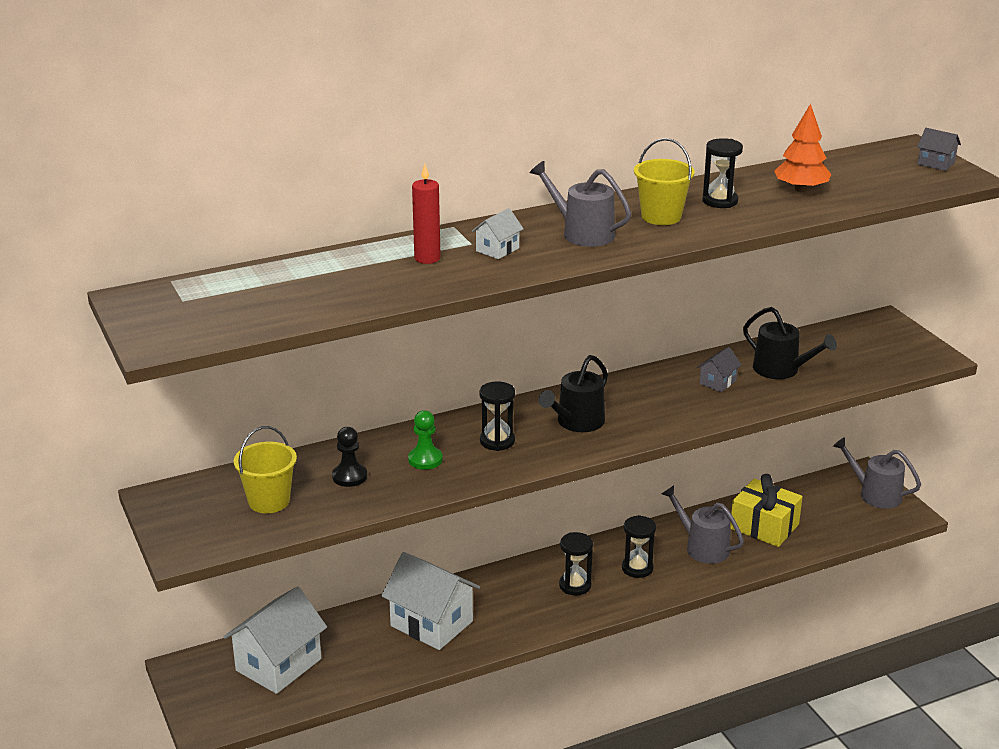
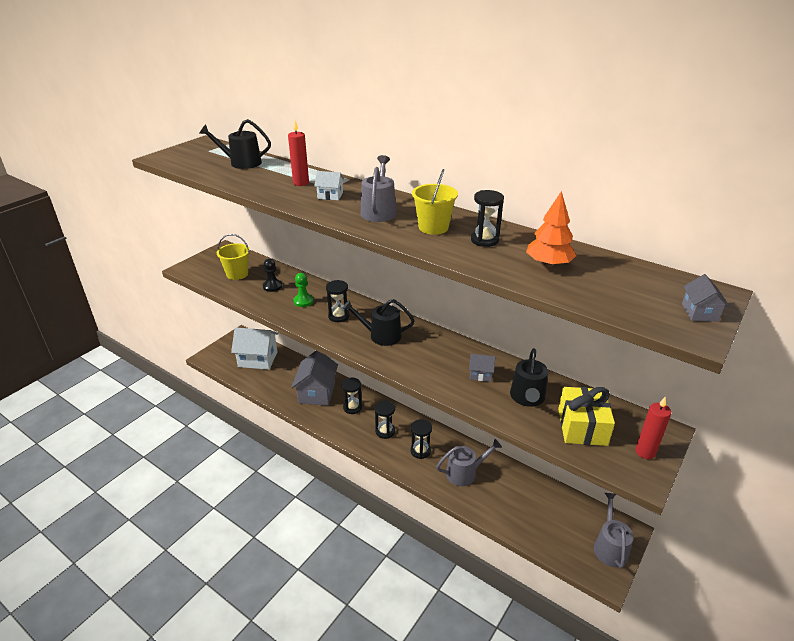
camera: 60 degrees right, 5 degrees up
white house [381,552,480,650] -> grey house [291,351,338,406]
grey watering can [662,485,744,564] -> grey watering can turned 60 degrees clockwise [436,439,502,486]
yellow gift [730,474,803,547] -> yellow gift moved to [558,387,615,446]
none -> black watering can [199,119,271,169]
none -> black hourglass [342,378,362,414]
none -> red candle [635,397,671,459]

